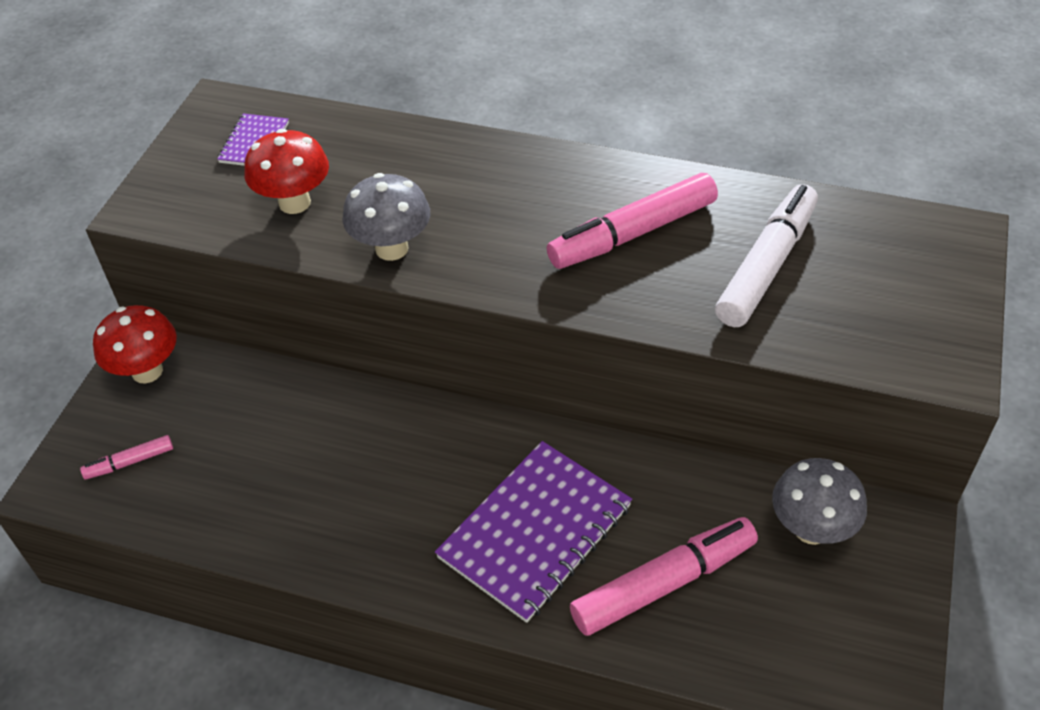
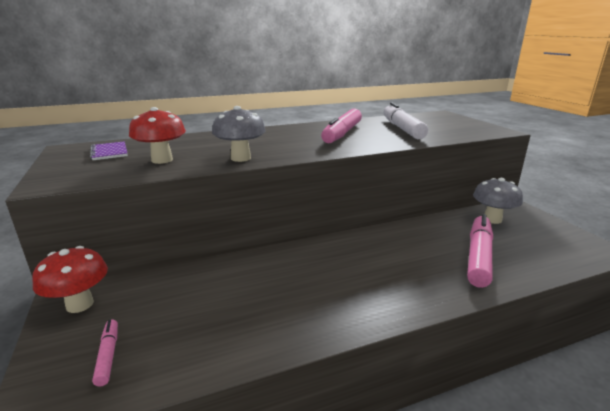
camera: 40 degrees left, 25 degrees down
pink marker [80,435,173,479] -> pink marker turned 135 degrees clockwise [92,320,118,387]
purple notebook [435,441,632,623] -> none

